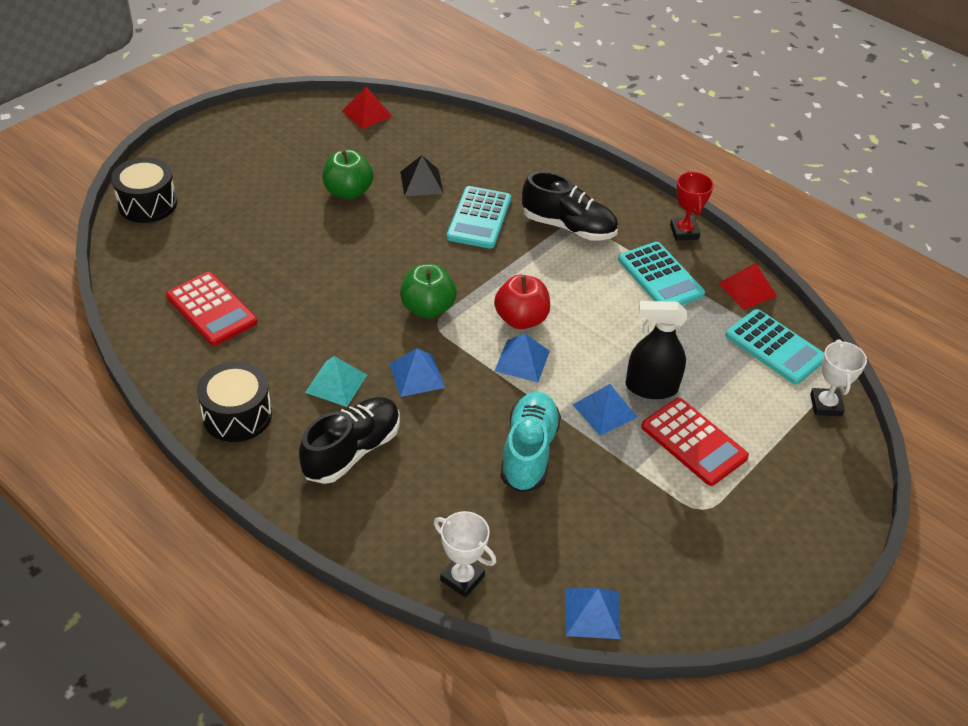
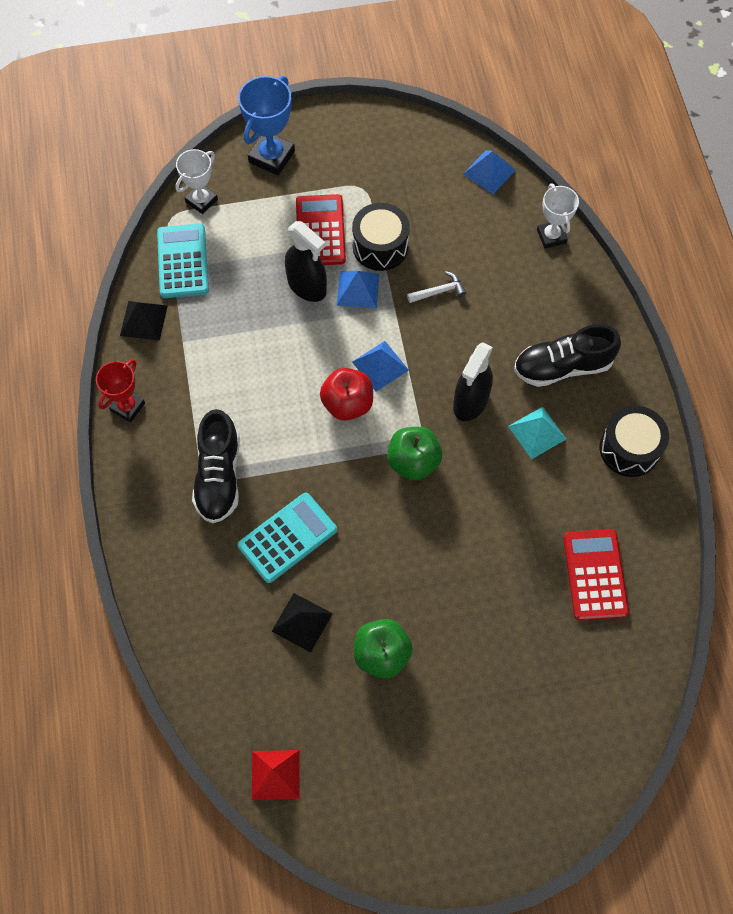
camera: 140 degrees left, 20 degrees up
black drum [111,157,177,223] -> black drum moved to [352,203,410,271]
blue pyramid [389,348,445,397] -> black spray bottle [453,342,493,421]
turquoise shoe [500,392,561,493] -> white hammer [407,271,466,303]
black shoe [522,171,618,241] -> black shoe turned 150 degrees counterclockwise [192,409,240,523]
turquoise calculator [618,242,705,305] -> none
red pyramid [718,263,777,310] -> black pyramid [120,301,168,341]
none -> blue trophy [238,76,295,175]

